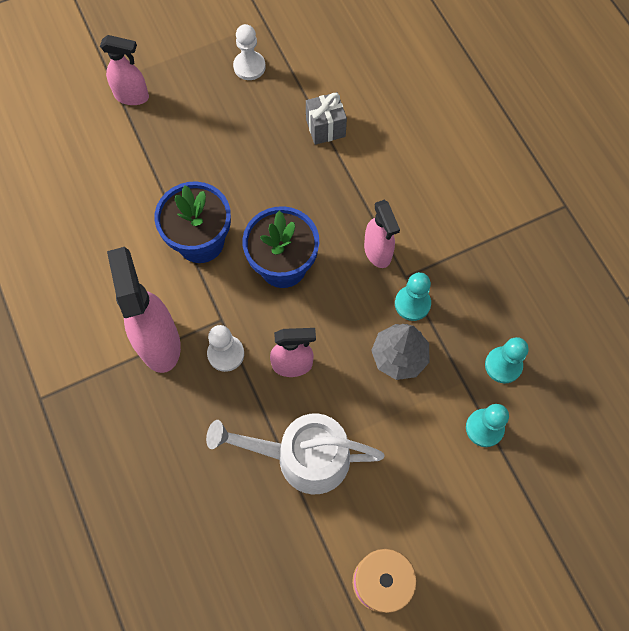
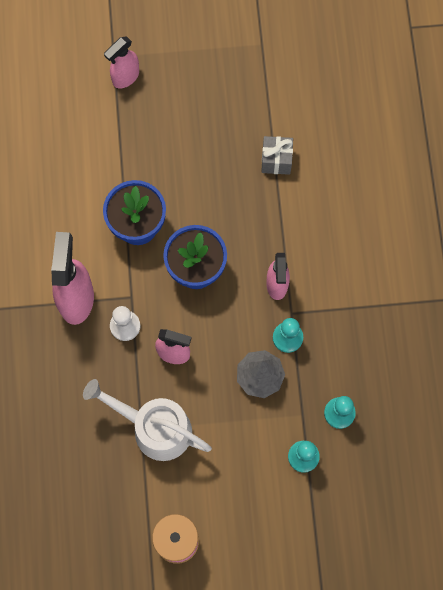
camera: 20 degrees right, 5 degrees up
pink spray bottle [100,35,149,105] -> pink spray bottle turned 105 degrees clockwise [104,36,139,88]
white pawn [233,24,266,80] -> none

